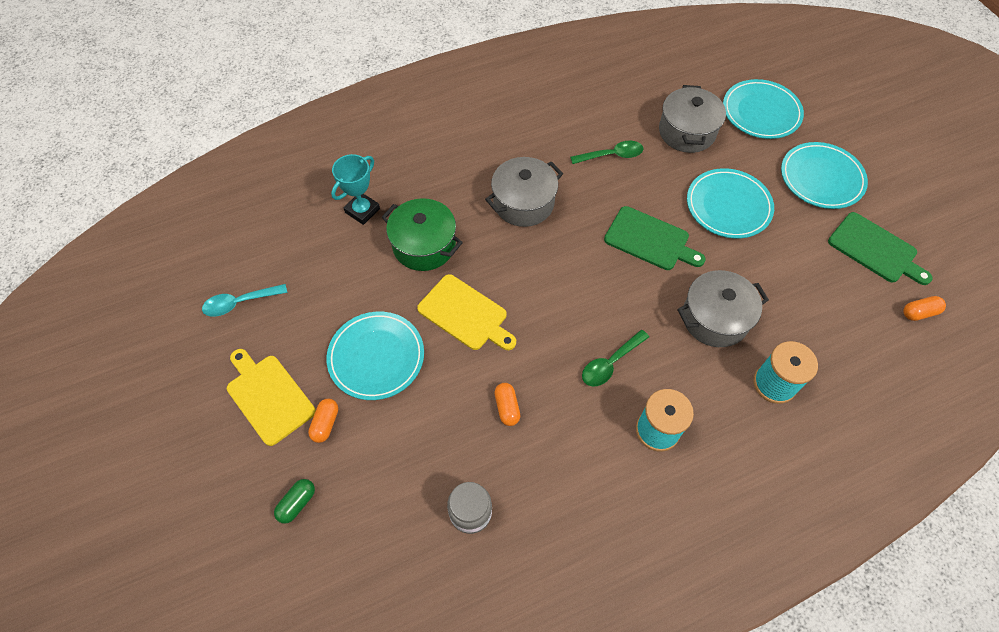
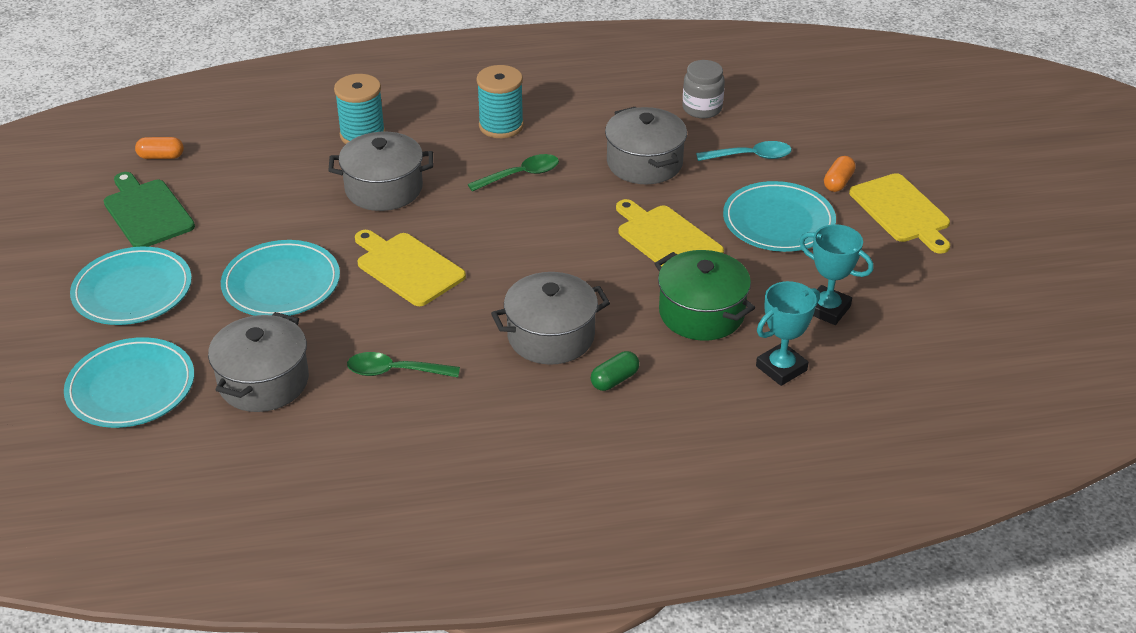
camera: 165 degrees left, 20 degrees down
turquoise spoon [202,284,287,317] -> turquoise spoon moved to [696,141,792,161]
green capsule [274,479,315,524] -> green capsule moved to [591,351,639,391]
orange capsule [494,383,520,426] -> grey pot [605,107,687,184]
green cutting board [604,206,706,270] -> yellow cutting board [355,230,466,306]
none -> turquoise trophy [799,224,874,325]

